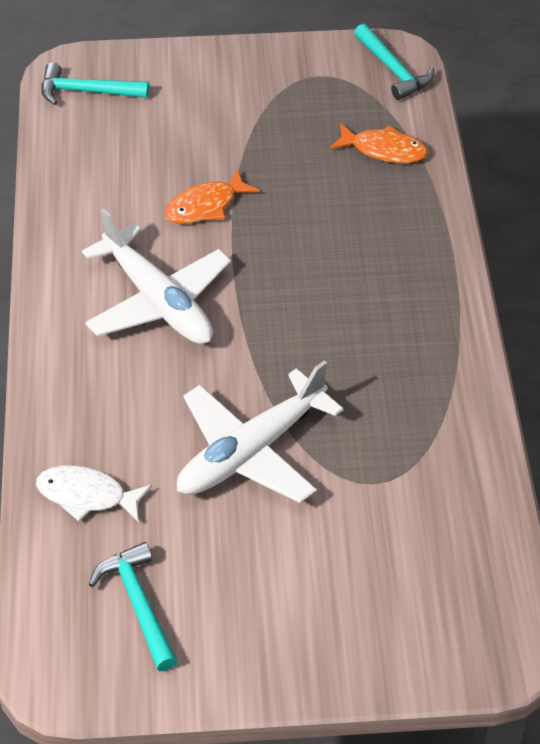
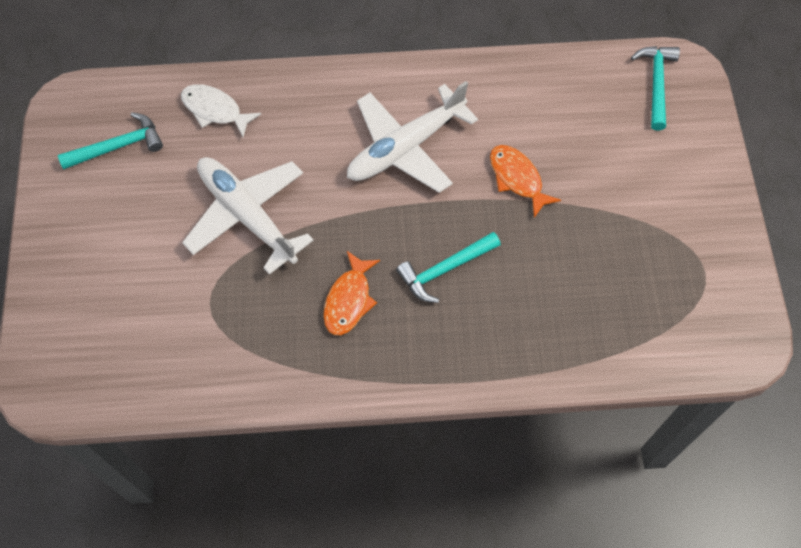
camera: 90 degrees right, 15 degrees up
white fish [36,465,152,522] -> white fish turned 75 degrees counterclockwise [181,84,261,137]
orange fish [330,123,428,163] -> orange fish moved to [323,251,380,335]
turquoise hammer [354,24,434,100] -> turquoise hammer moved to [396,232,501,303]

